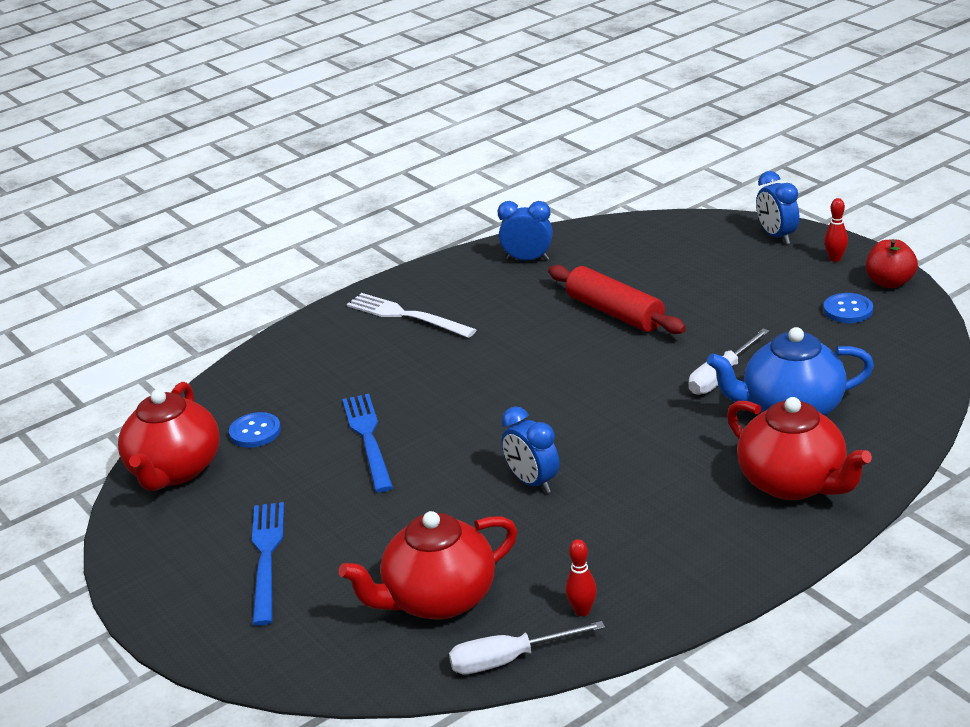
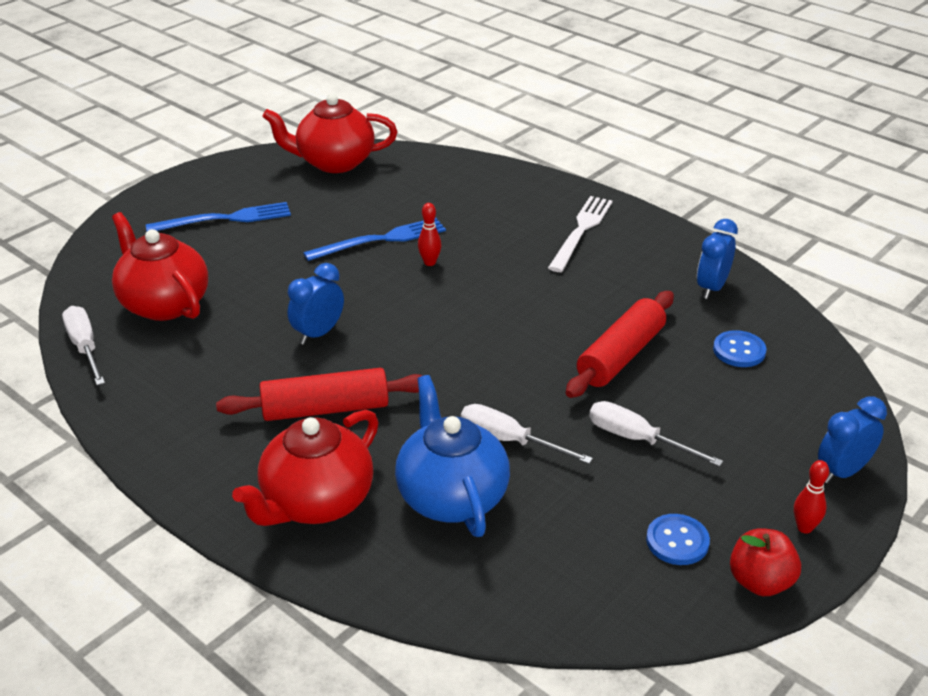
camera: 75 degrees right, 5 degrees up
blue button [229,412,281,448] -> blue button moved to [713,330,767,367]
blue clock [498,201,553,260] -> blue clock turned 150 degrees counterclockwise [697,219,738,299]
red bowling pin [565,539,597,616] -> red bowling pin moved to [418,203,441,266]
none -> red rolling pin [216,368,423,421]
none -> white screwdriver [589,401,723,467]

